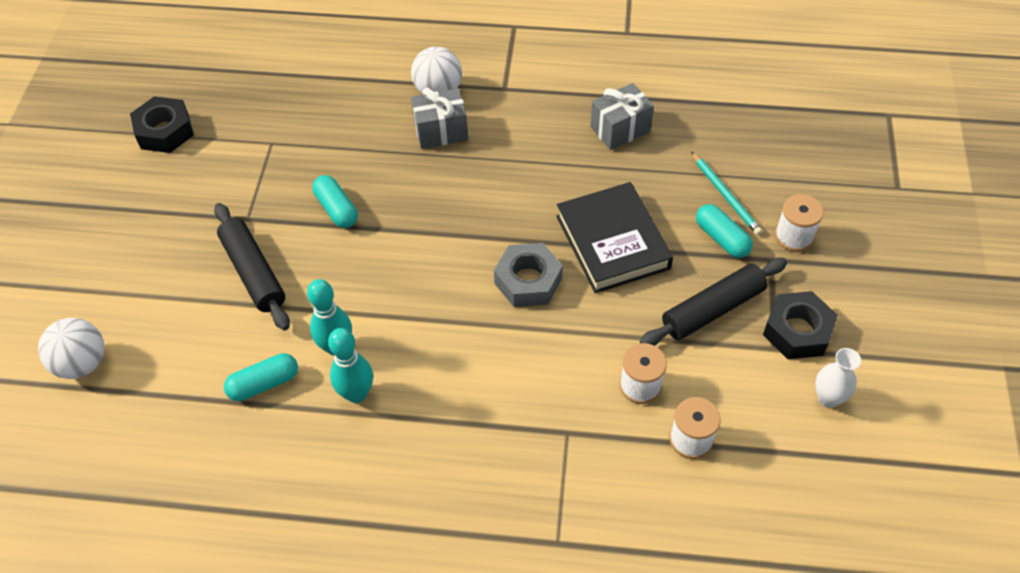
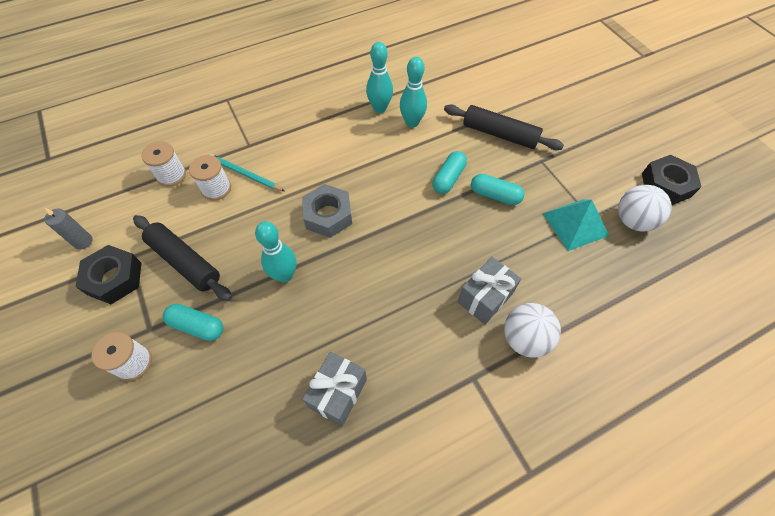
camera: 145 degrees right, 5 degrees up
white ball [38,318,104,379] -> white ball moved to [618,185,672,231]
turquoise capsule [224,353,298,401] -> turquoise capsule moved to [433,151,467,194]
black book [556,182,673,293] -> turquoise bowling pin [255,222,297,283]
black rolling pin [640,258,787,346] -> black rolling pin turned 75 degrees counterclockwise [133,215,232,301]
turquoise pencil [691,152,762,235] -> turquoise pencil moved to [210,154,285,191]
white vase [815,348,861,408] -> grey candle [44,208,93,249]
none -> turquoise pyramid [542,200,609,251]

